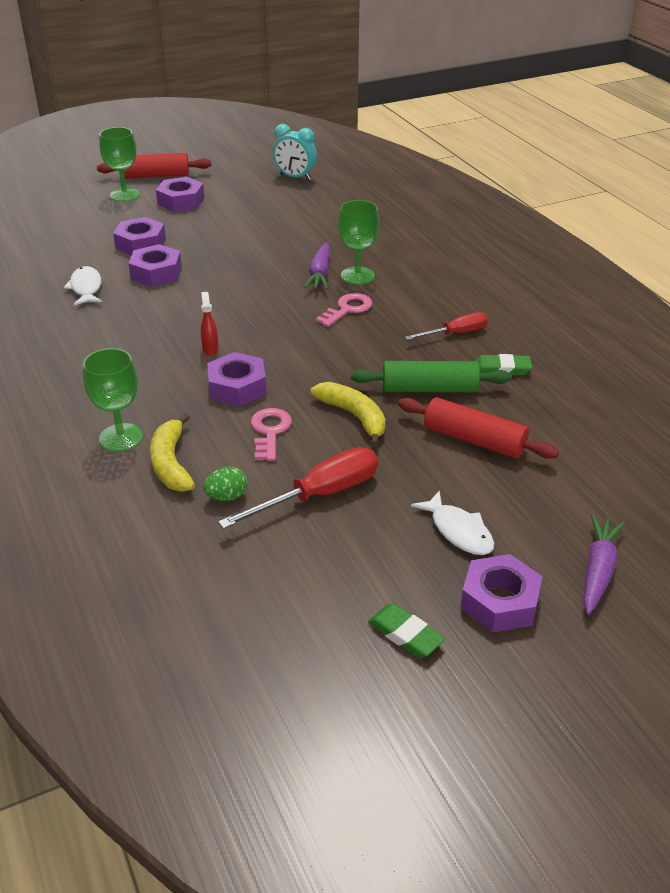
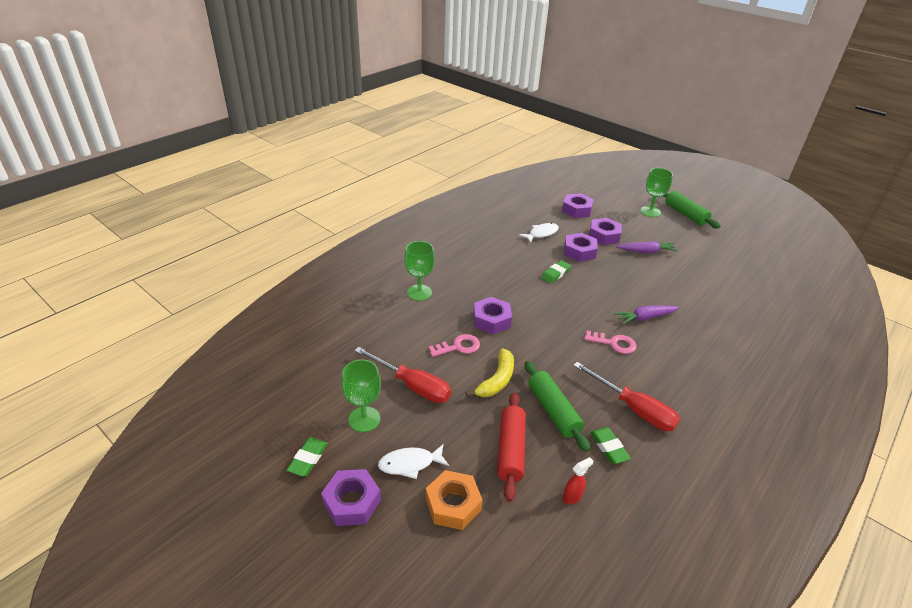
camera: 65 degrees right, 0 degrees up
red rolling pin [97,153,211,179] -> green rolling pin [663,191,720,229]
yellow banana [150,413,195,492] -> none
purple nut [156,177,204,212] -> purple nut moved to [562,193,594,218]
red spray bottle [201,292,219,356] -> red spray bottle moved to [563,457,593,504]
green egg [203,467,248,501] -> none
turquoise clock [273,124,317,180] -> none
green goblet [338,200,379,285] -> green goblet moved to [341,359,381,432]
red screwdriver [405,312,488,340] -> red screwdriver [573,362,680,431], size x1.59
white fish [411,490,494,555] -> white fish turned 45 degrees clockwise [378,444,449,479]
purple carrot [583,515,625,615] -> purple carrot moved to [616,241,678,253]
none -> orange nut [426,470,483,530]
none -> green eraser [541,260,571,284]

